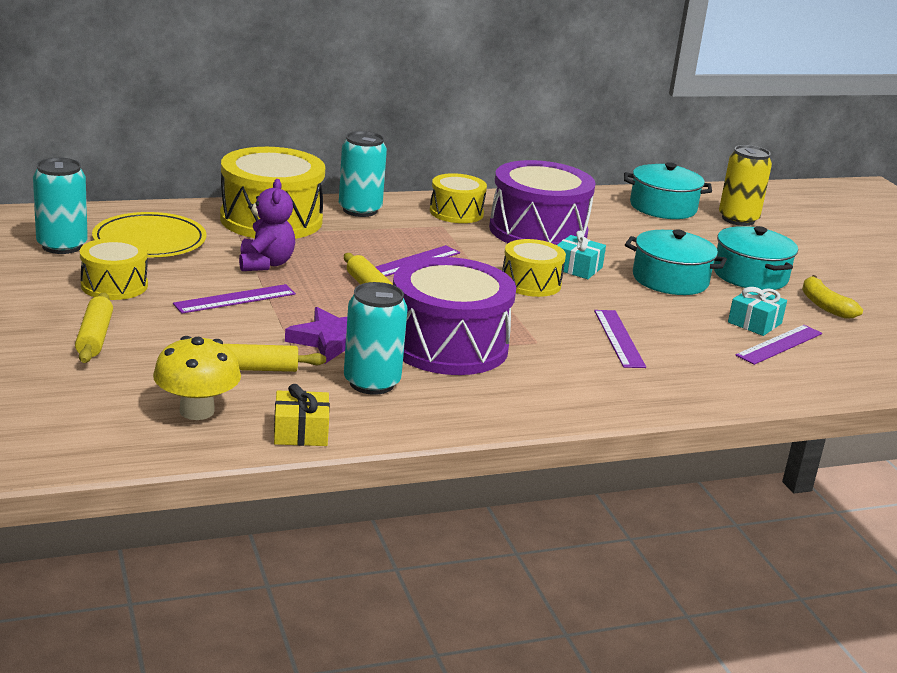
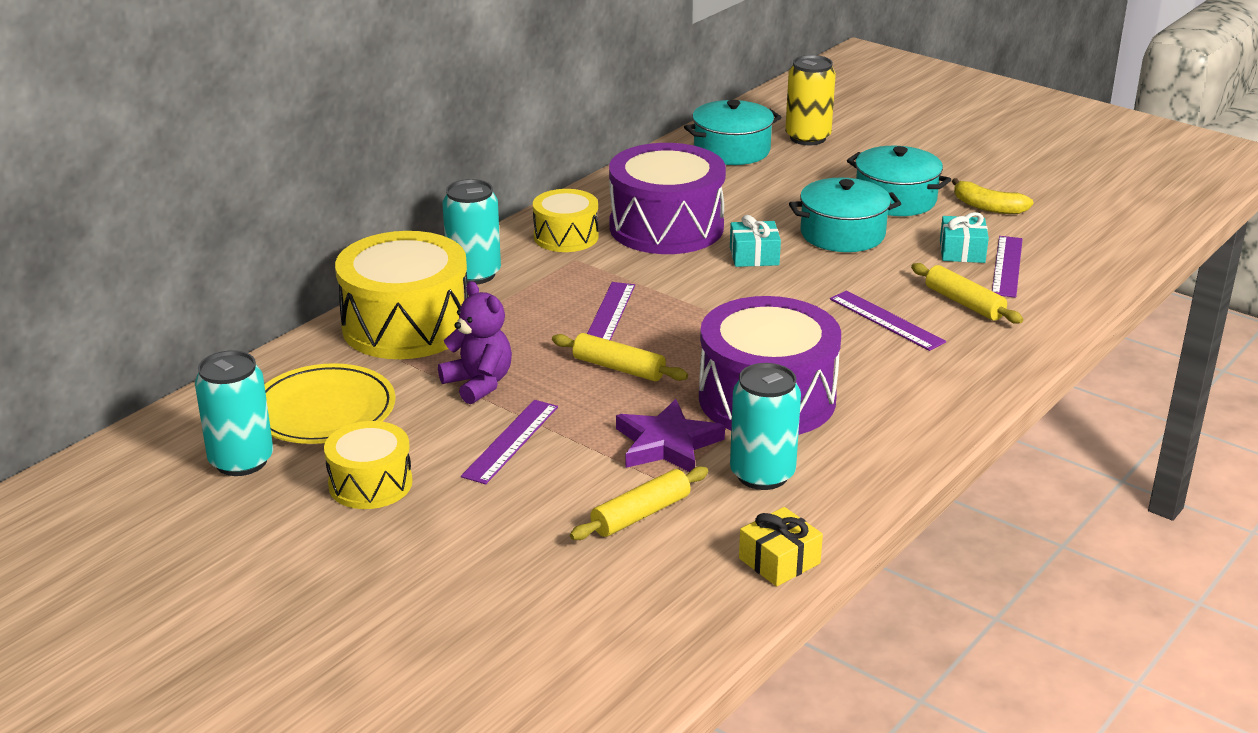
camera: 30 degrees left, 5 degrees up
yellow rolling pin [75,292,113,363] -> yellow rolling pin moved to [911,263,1023,324]
yellow mushroom [153,336,241,420] -> none
yellow drum [502,239,566,297] -> none

